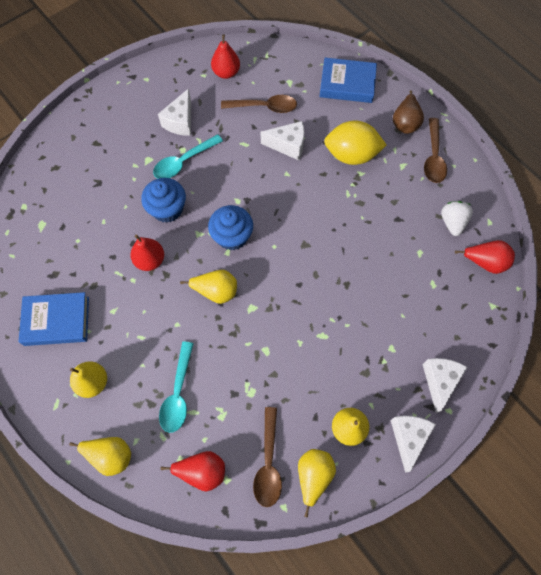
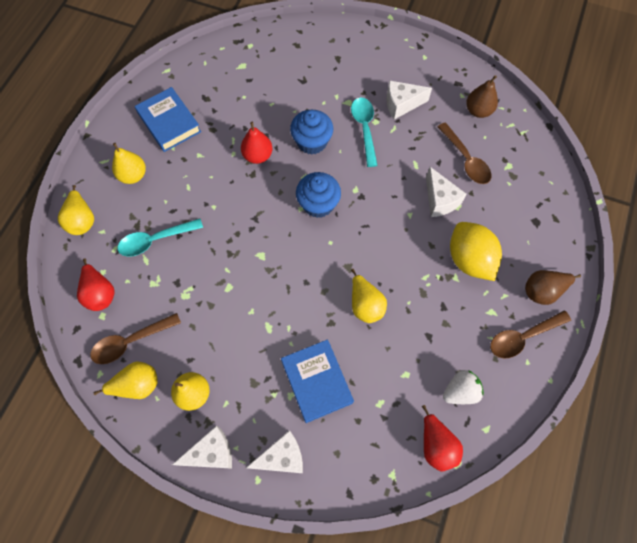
camera: 60 degrees right, 0 degrees up
turquoise spoon [153,134,223,179] -> turquoise spoon turned 60 degrees clockwise [351,98,378,167]
yellow pear [180,270,237,304] -> yellow pear moved to [351,269,387,323]
red pear [211,34,240,79] -> brown pear [466,75,498,118]
blue book [319,58,377,103] -> blue book moved to [281,339,354,423]

